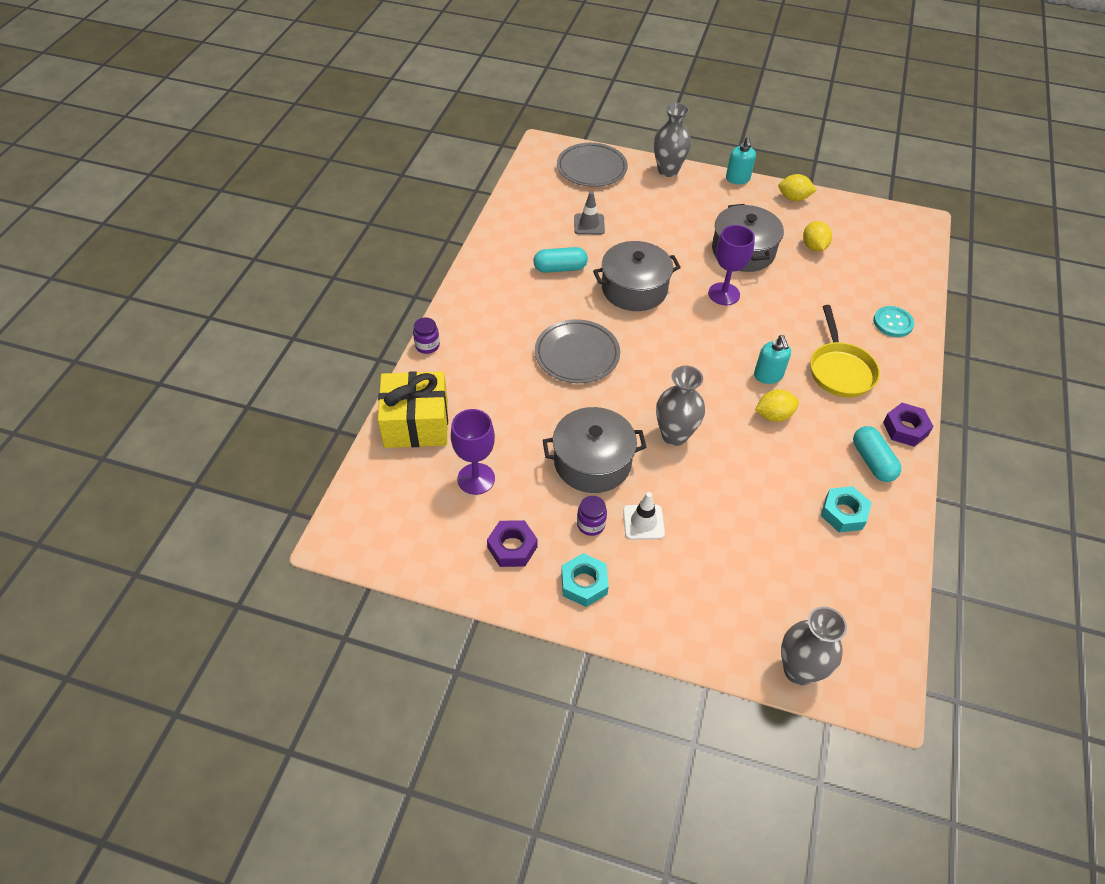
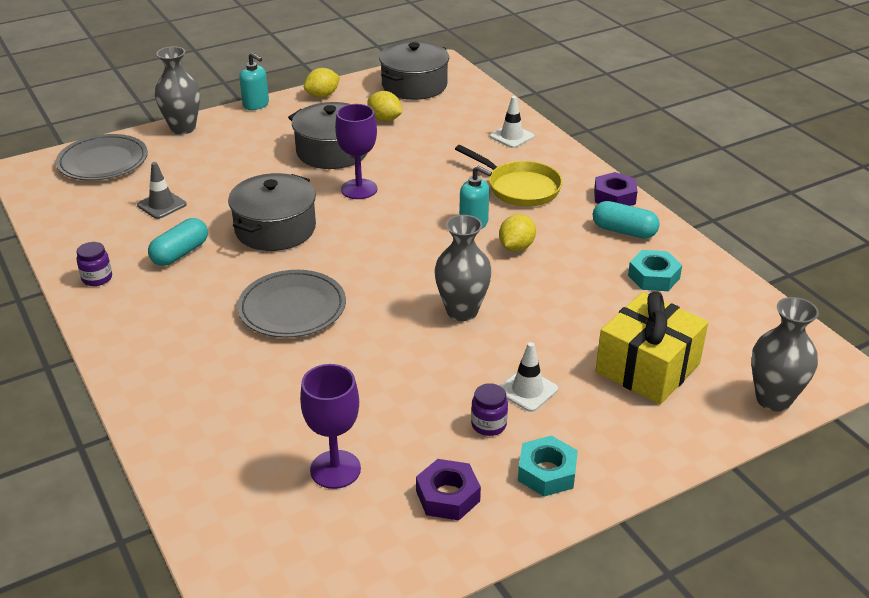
camera: 45 degrees left, 15 degrees down
yellow gift [378,371,448,448] -> yellow gift moved to [596,292,708,405]
purple jar [413,317,440,354] -> purple jar moved to [76,242,112,286]
grey pot [543,407,646,493] -> grey pot moved to [379,41,449,100]
turquoise button [873,306,914,337] -> white traffic cone [490,96,534,148]

